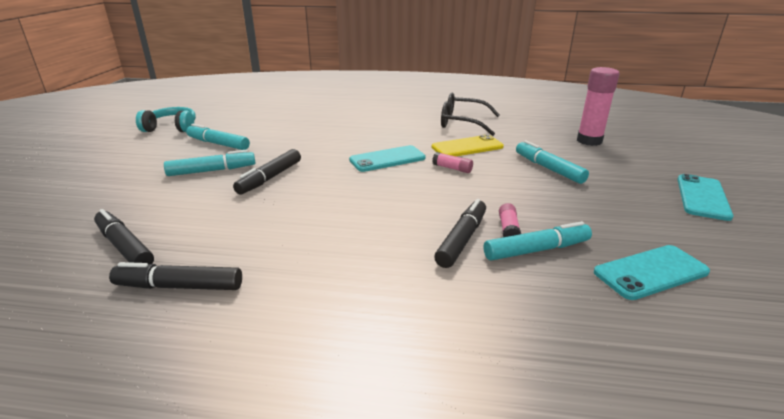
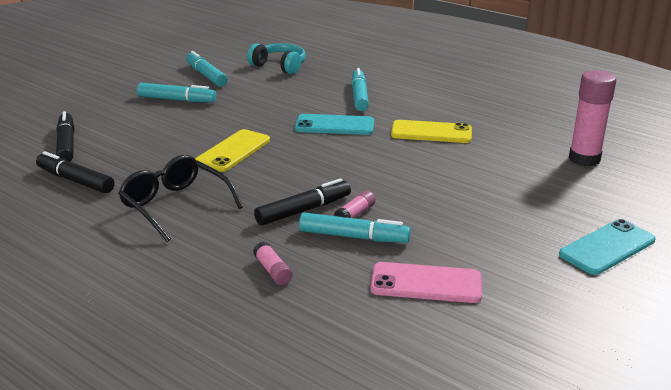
camera: 30 degrees right, 0 degrees up
turquoise headphones [136,107,196,132] -> turquoise headphones moved to [247,43,306,75]
black marker [233,149,301,194] -> none
pink glue stick [432,152,473,173] -> pink glue stick moved to [253,242,293,285]
black glasses [441,93,500,136] -> black glasses moved to [118,155,243,242]
turquoise marker [516,140,589,184] -> turquoise marker moved to [351,68,369,111]
turquoise phone [594,245,710,300] -> pink phone [370,262,482,303]
none -> yellow phone [195,129,270,172]

